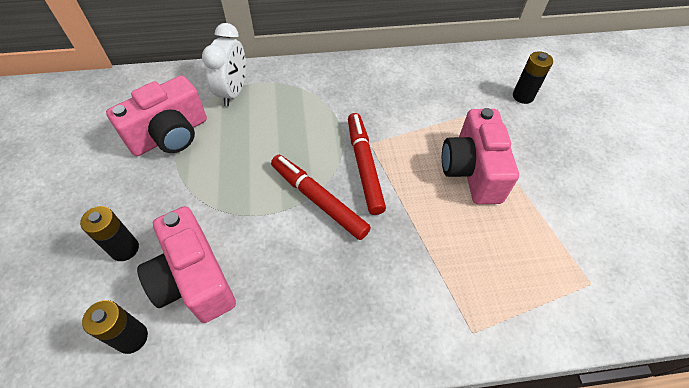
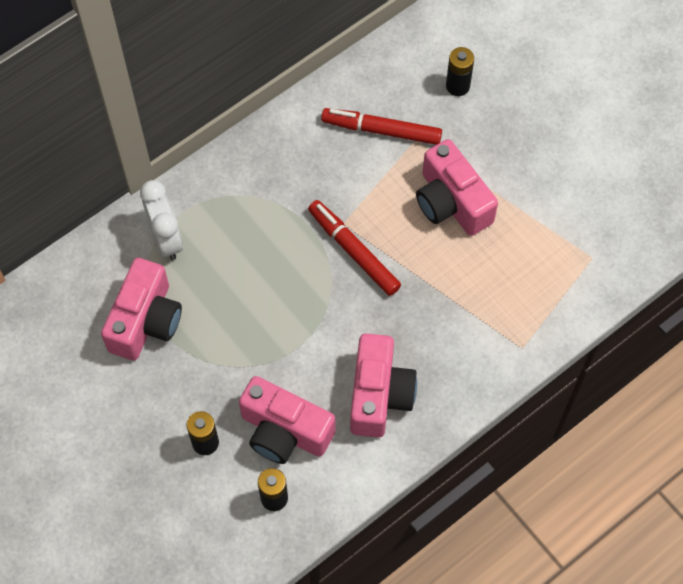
camera: 30 degrees left, 10 degrees up
red marker [271,155,371,240] -> red marker moved to [321,108,442,145]
none -> pink camera [350,333,417,438]

